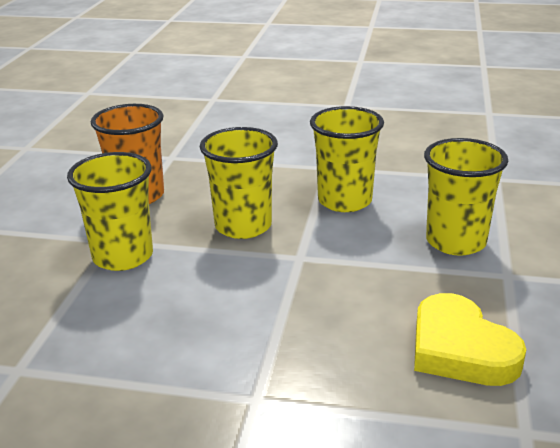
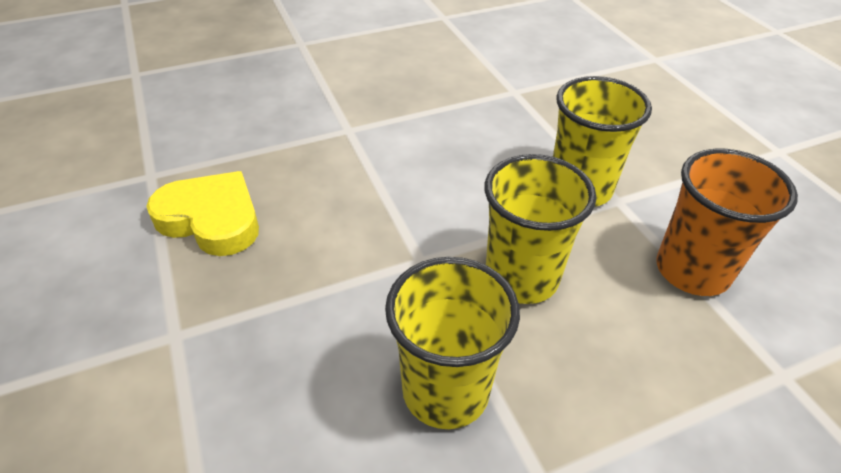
camera: 145 degrees right, 15 degrees up
yellow cup [424,138,508,256] -> none

